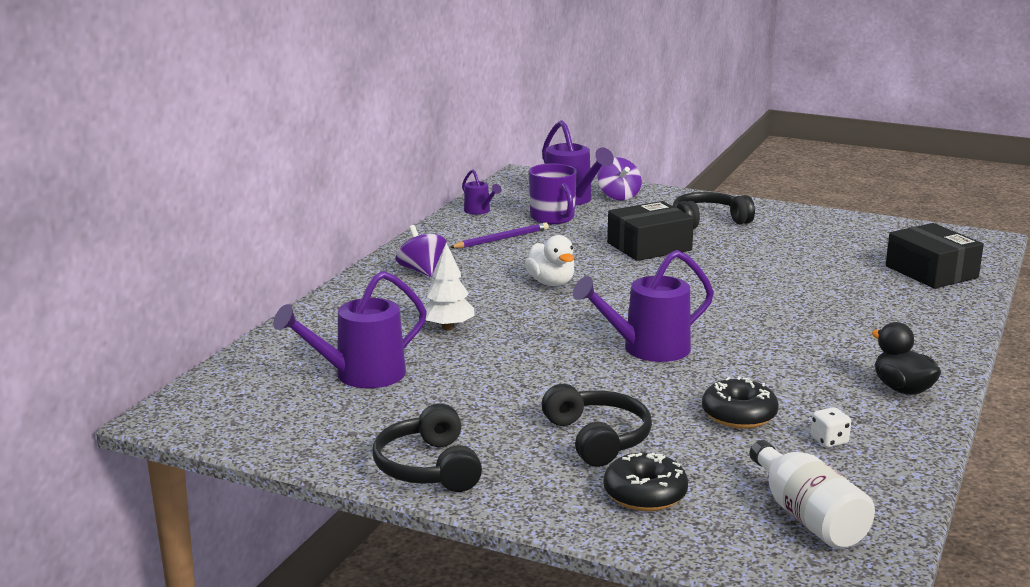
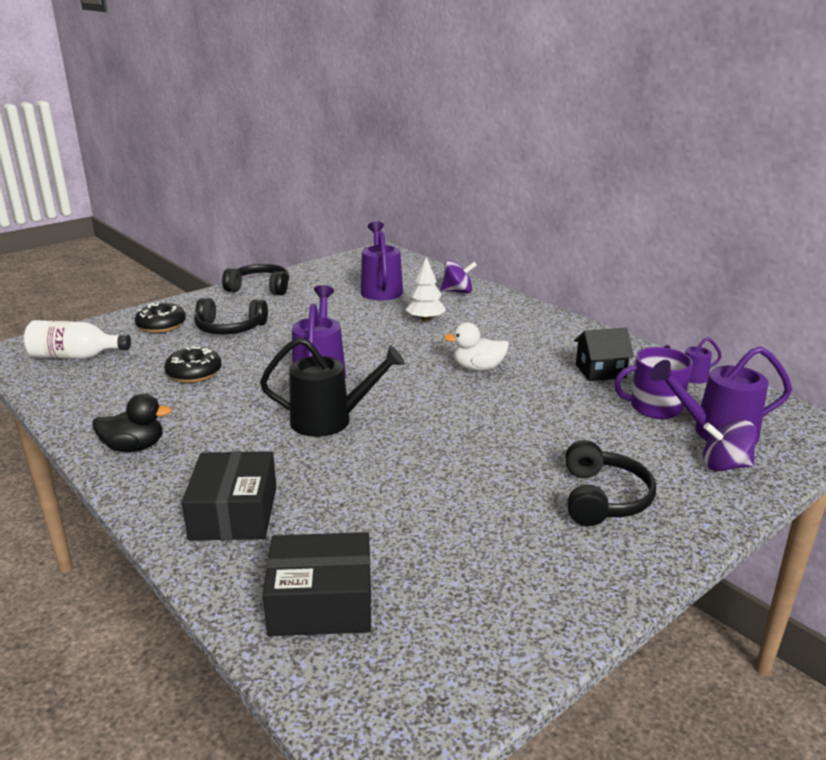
camera: 115 degrees right, 5 degrees up
purple spinning top [395,225,447,277] -> purple spinning top moved to [440,260,477,293]
purple pencil [450,223,549,248] -> black house [574,328,634,381]
black box [607,201,694,261] -> black box moved to [182,451,277,541]
white dice [811,407,851,448] -> none
none -> black watering can [260,337,405,437]

